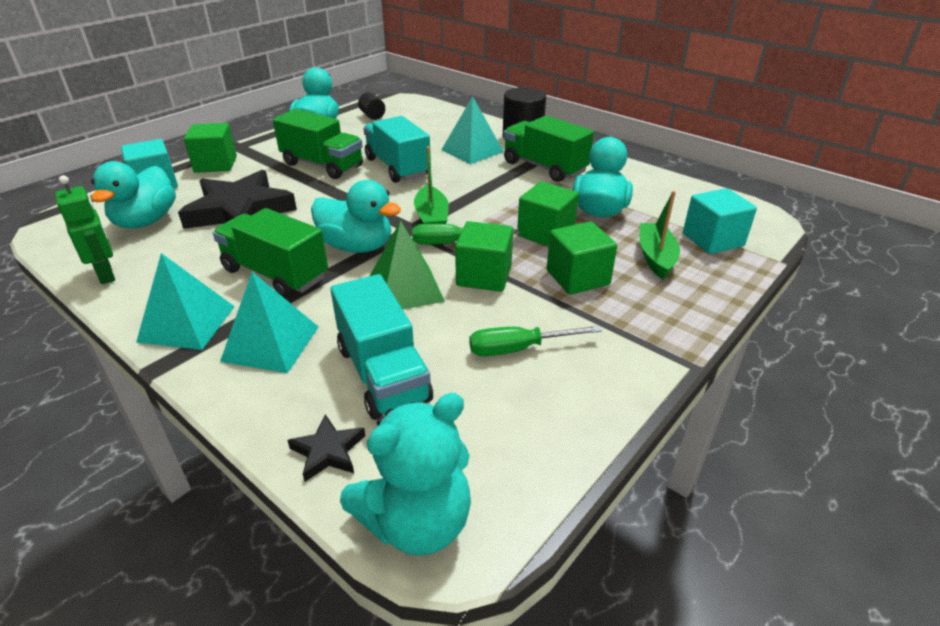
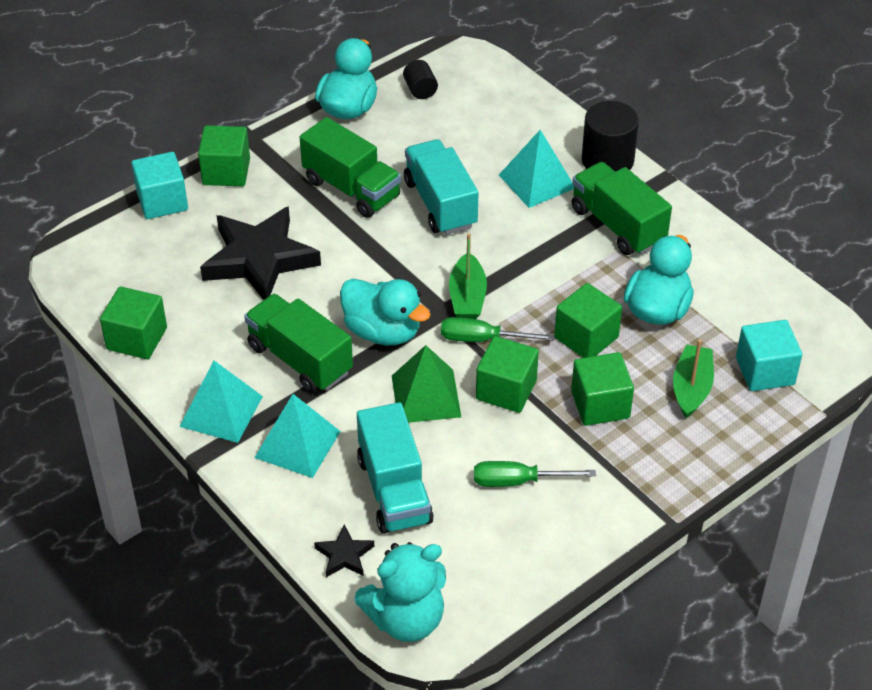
camera: 10 degrees right, 10 degrees up
green robot [55,175,115,284] -> green cube [100,286,167,359]
turquoise duck [91,161,176,228] -> none

